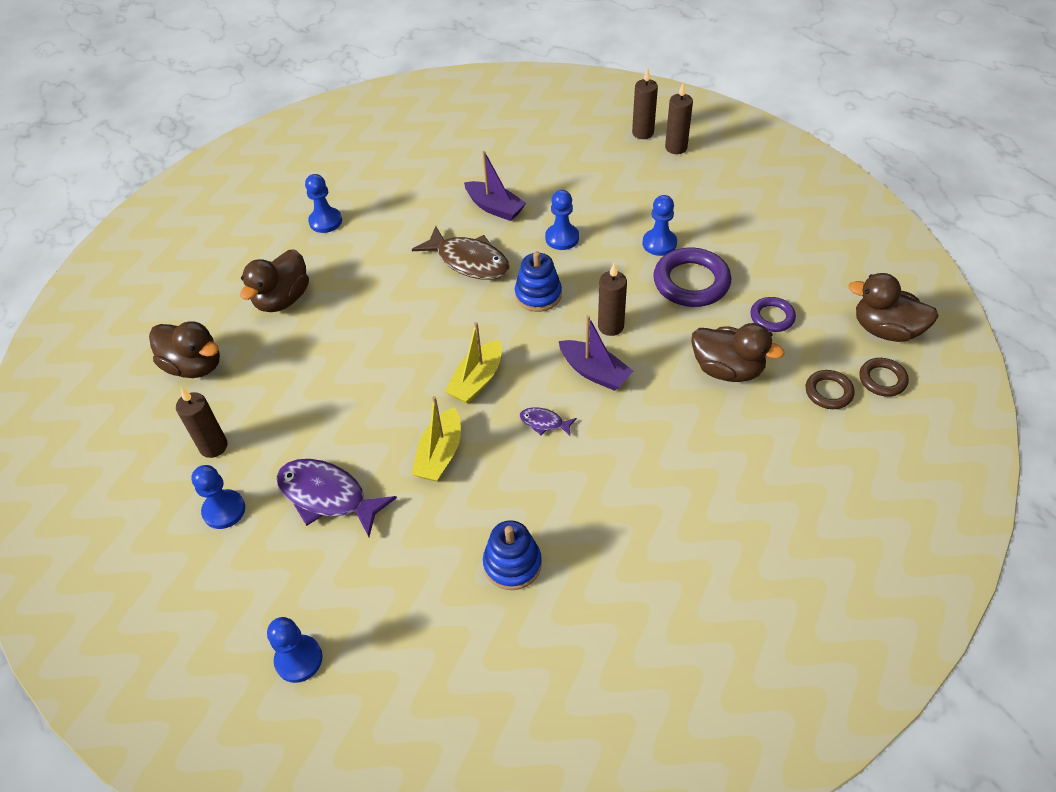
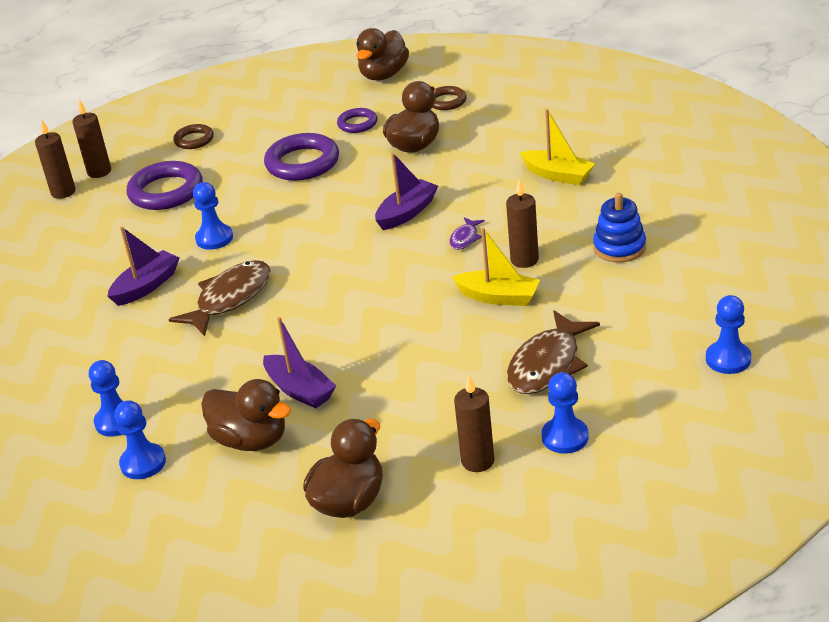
camera: 85 degrees left, 15 degrees down
purple fish [276,459,397,537] -> brown fish [507,310,600,394]
yellow boat [444,322,502,404] -> yellow boat moved to [520,109,595,185]
blue stacking toy [515,251,562,312] -> none
brown candle [598,263,627,336] -> brown candle moved to [506,180,539,268]
blue pawn [643,195,677,256] -> blue pawn moved to [115,400,166,479]
brown ring [859,358,909,397] -> brown ring moved to [173,124,214,149]
none -> purple ring [126,161,203,210]
none -> purple boat [263,317,336,408]

